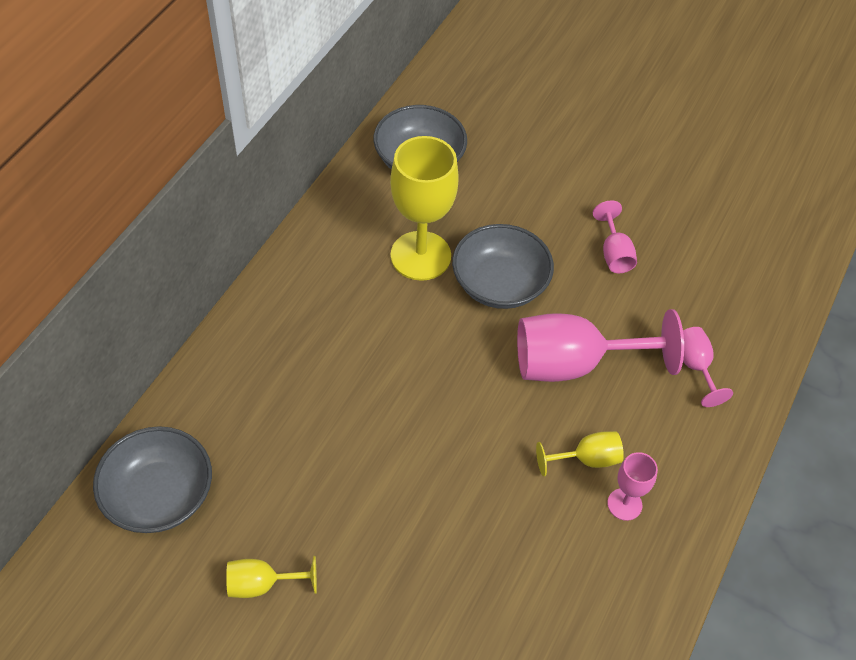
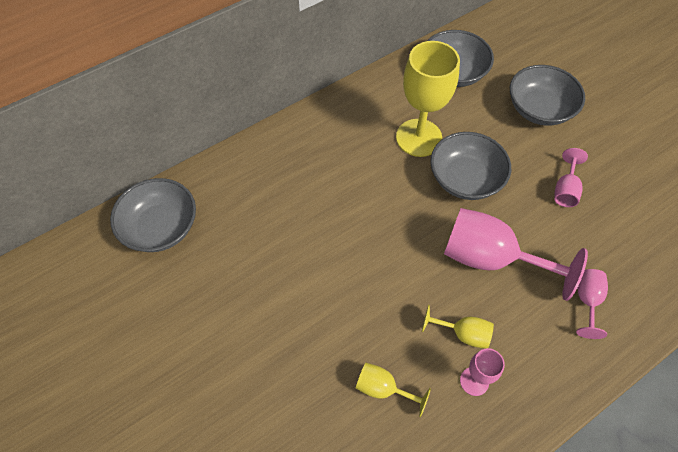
camera: 30 degrees right, 5 degrees up
yellow goblet [226,556,317,598] -> yellow goblet moved to [356,363,431,417]
none -> grey bowl [510,65,585,126]

